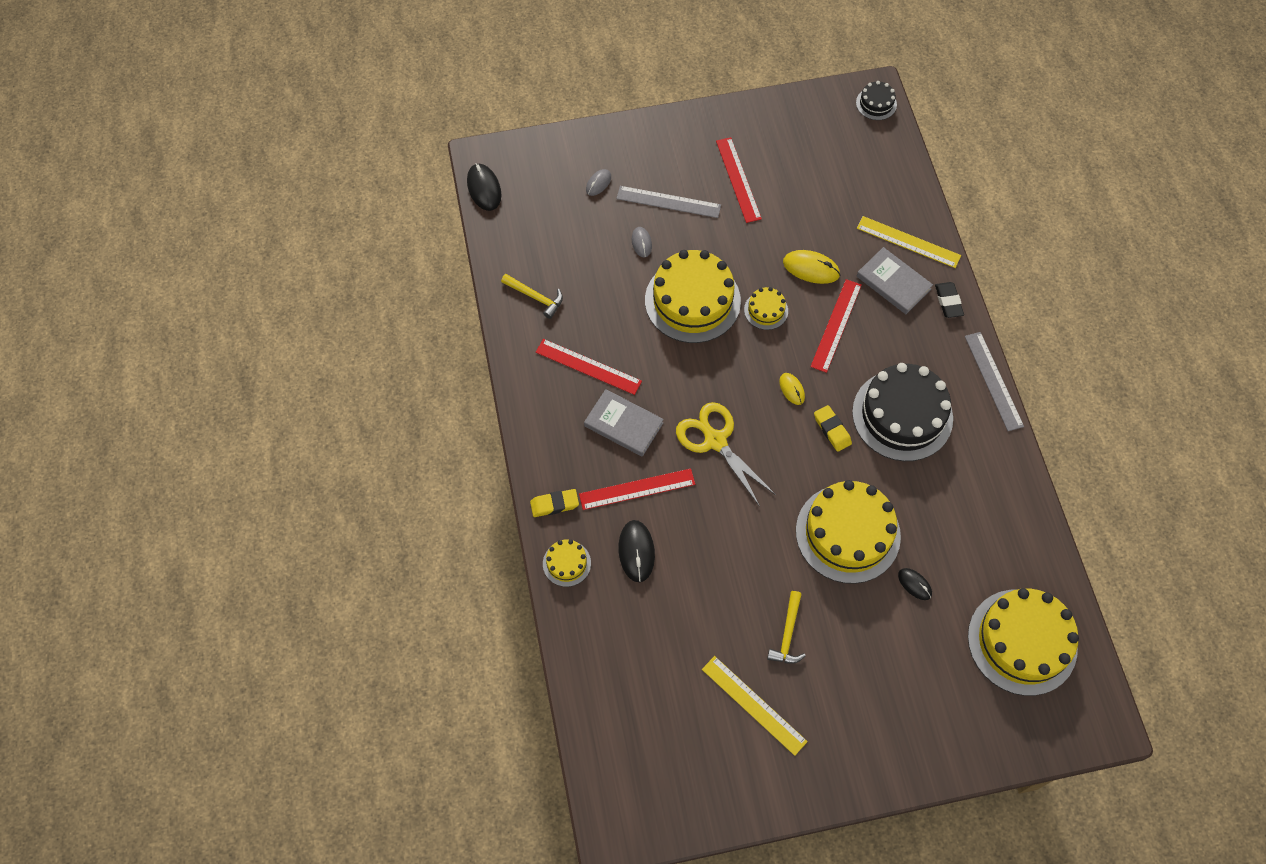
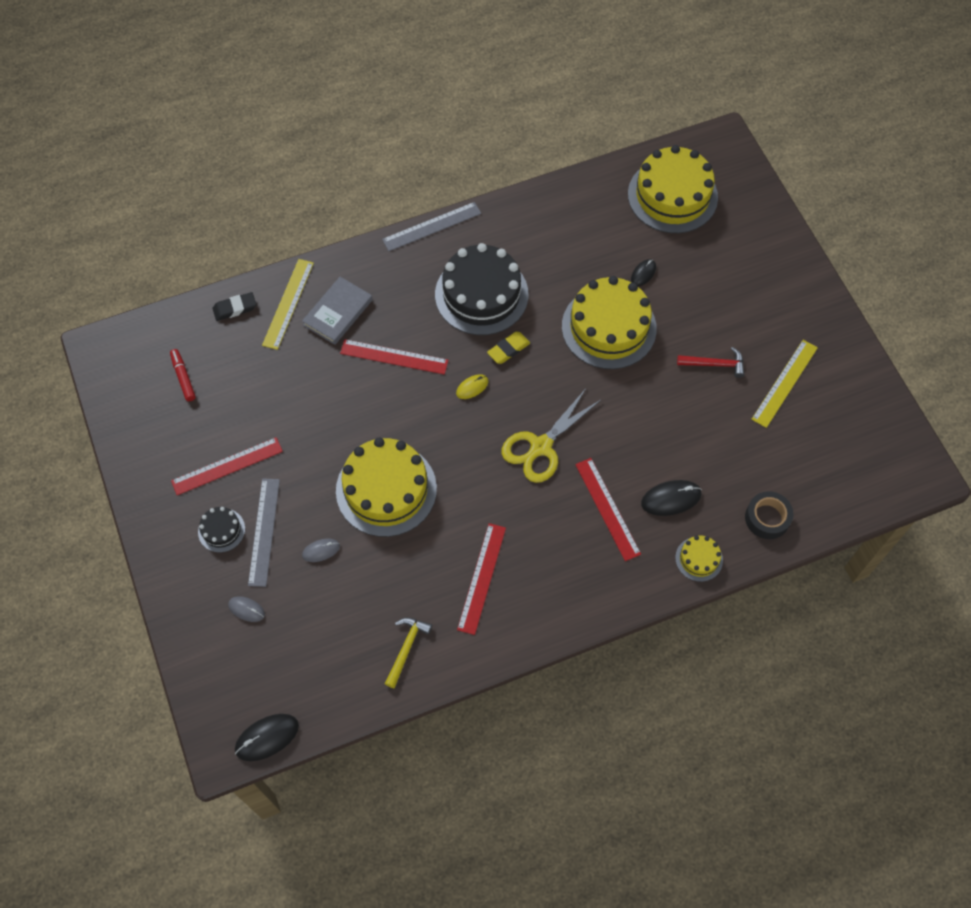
camera: 100 degrees left, 0 degrees up
yellow eraser [530,489,579,517] -> none
grey book [584,389,664,457] -> none
yellow cake [744,287,788,330] -> none
yellow hammer [767,591,806,664] -> red hammer [677,347,744,378]
yellow mouse [783,250,840,284] -> none
black cake [856,81,897,120] -> black cake moved to [198,507,245,553]
black eraser [935,282,964,318] -> black eraser moved to [213,292,256,321]
none -> red marker [170,349,196,401]
none -> black tape [745,491,794,539]

